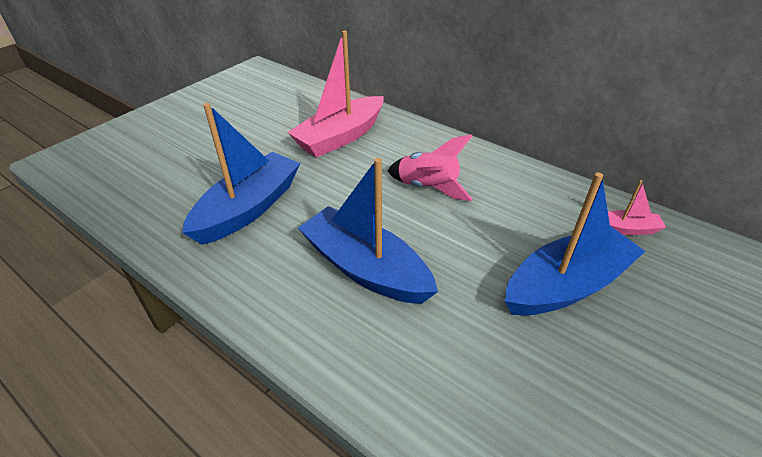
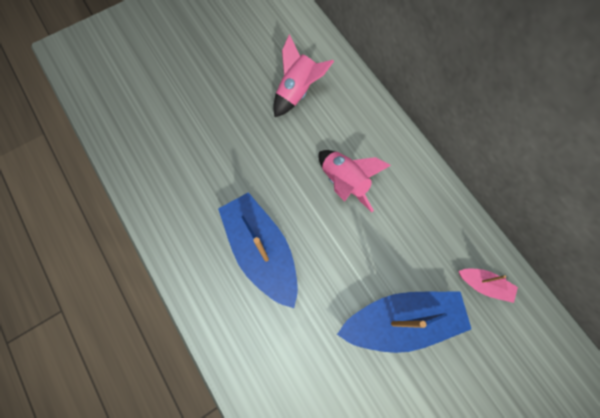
camera: 20 degrees right, 30 degrees up
blue boat [182,103,300,245] -> none
pink boat [287,31,384,158] -> pink rocket [273,34,334,117]

